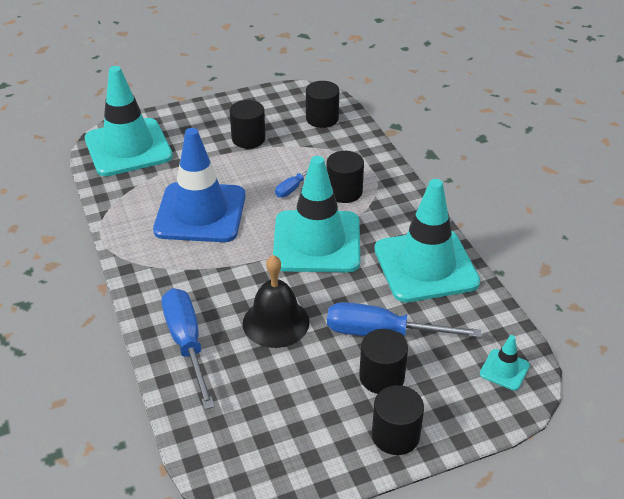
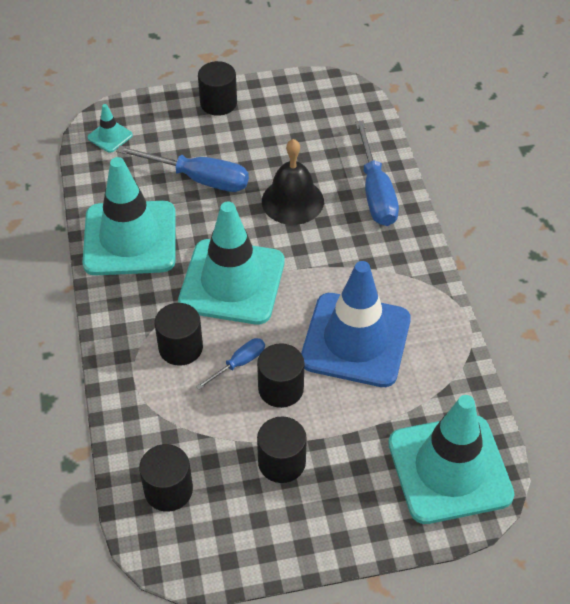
camera: 170 degrees left, 10 degrees up
black cylinder [359,329,408,394] -> black cylinder moved to [257,343,304,408]

